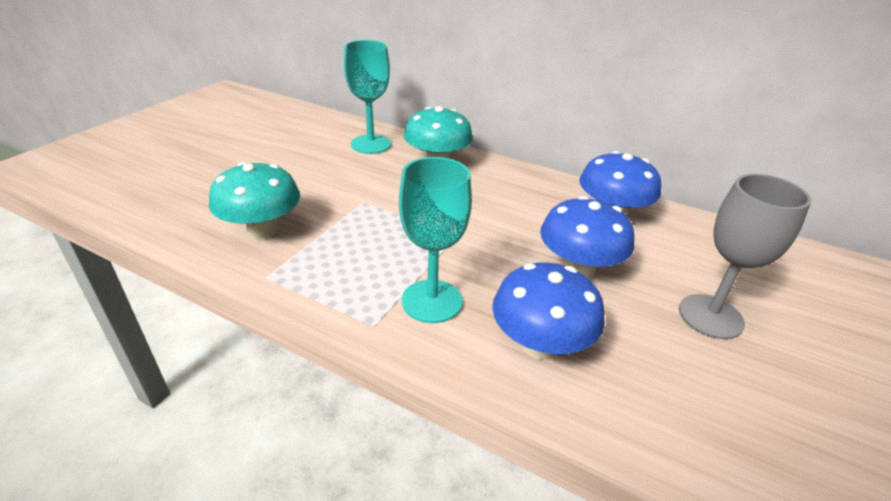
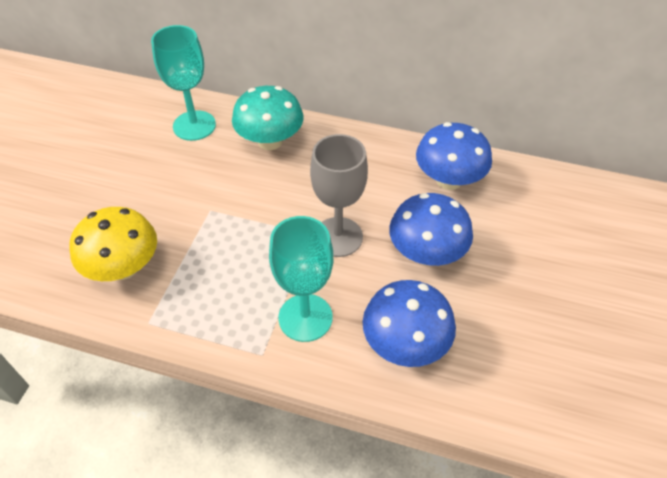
camera: 10 degrees left, 15 degrees up
turquoise mushroom [209,162,300,239] -> yellow mushroom [70,207,157,281]
grey goblet [679,174,811,339] -> grey goblet moved to [310,134,368,257]

